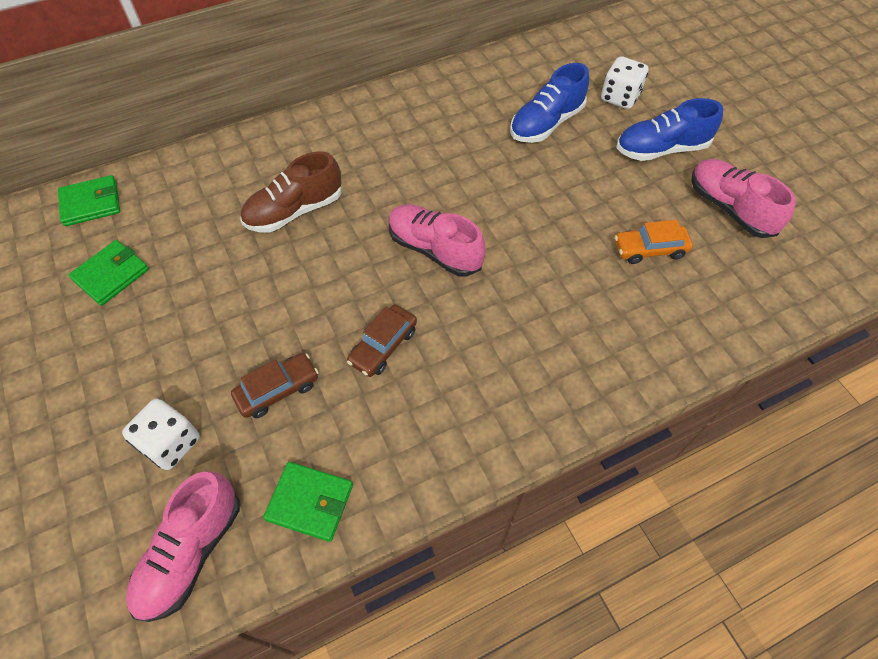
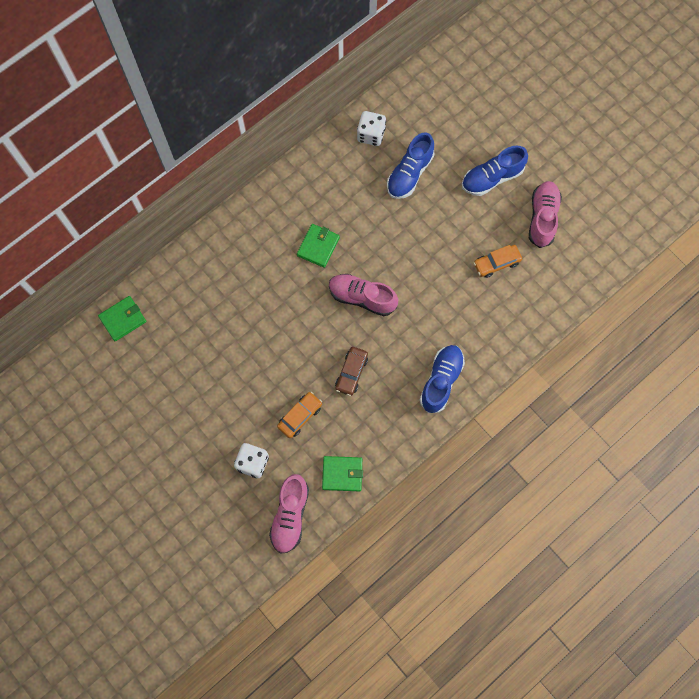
camera: 15 degrees left, 15 degrees up
green wallet [68,240,149,306] -> green wallet moved to [297,224,340,268]
brown car [231,353,319,418] -> orange car [277,392,322,438]
brown shoe [240,151,341,232] -> none
white dice [601,56,649,109] -> white dice moved to [357,111,386,146]
pink shoe [691,159,796,238] -> pink shoe turned 60 degrees clockwise [529,181,562,248]
none -> blue shoe [420,345,465,413]

